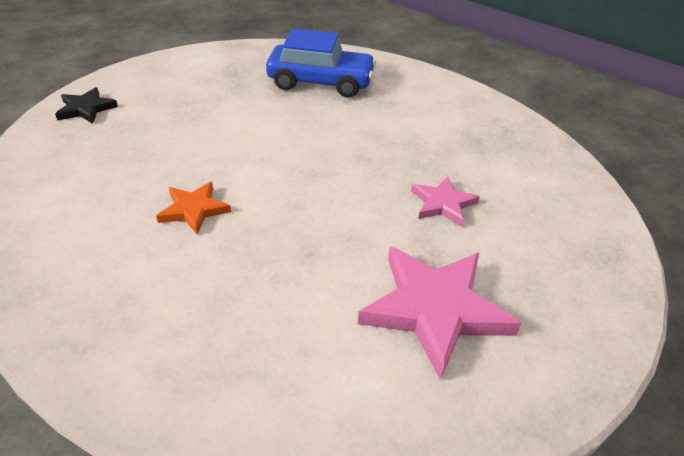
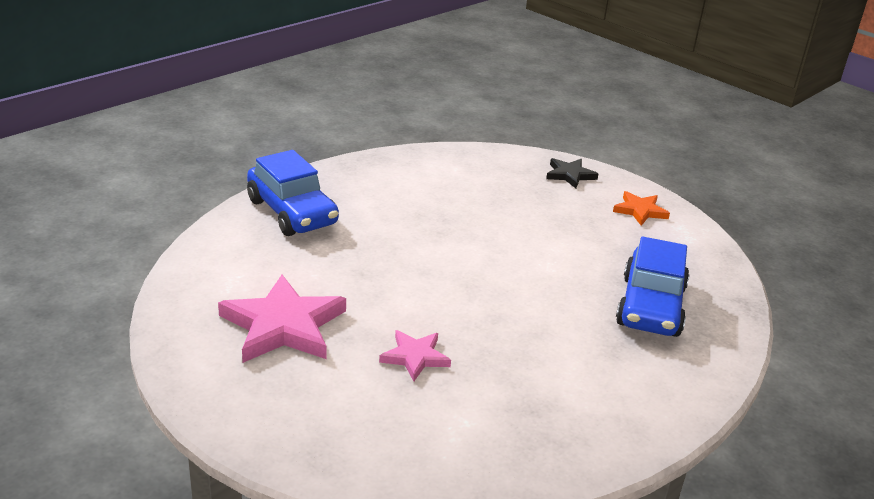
camera: 95 degrees right, 10 degrees down
orange star [156,182,231,235] -> orange star moved to [613,191,670,226]
none -> blue car [247,150,339,236]

